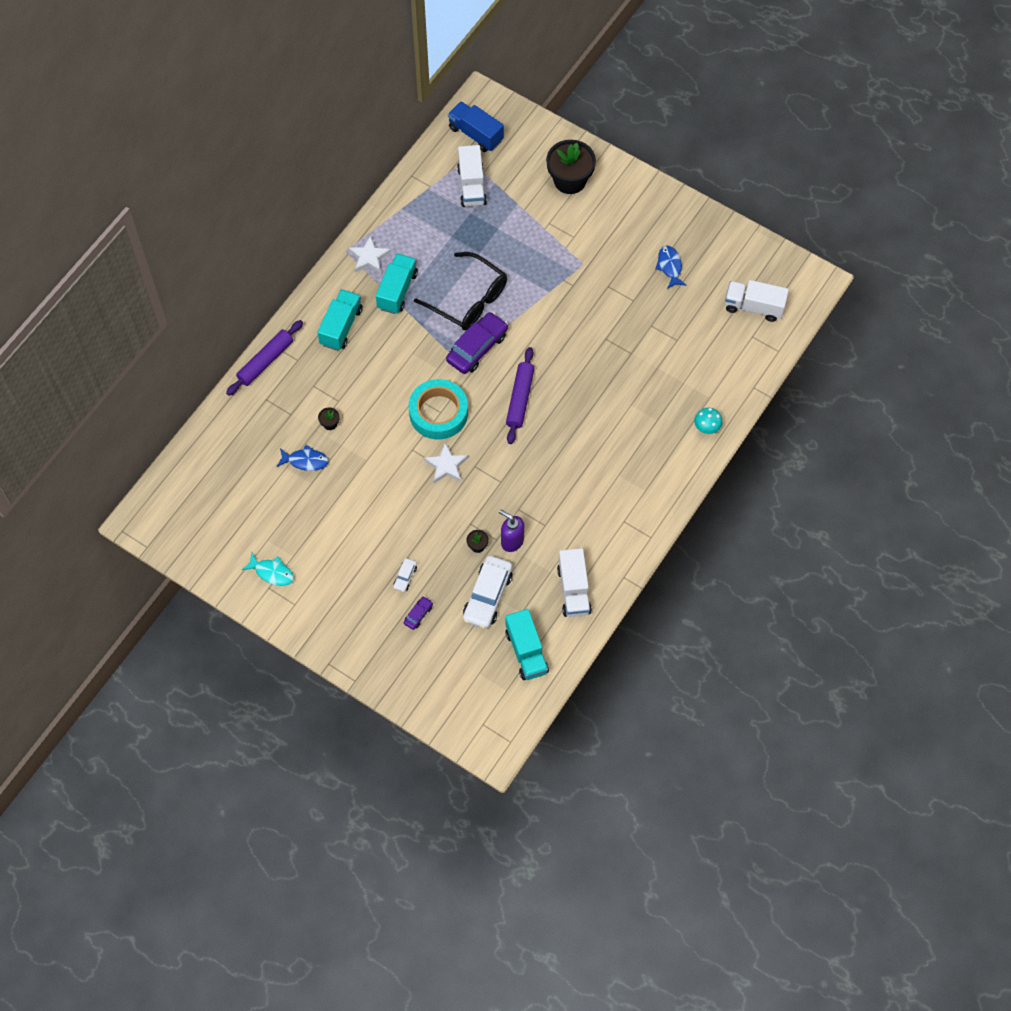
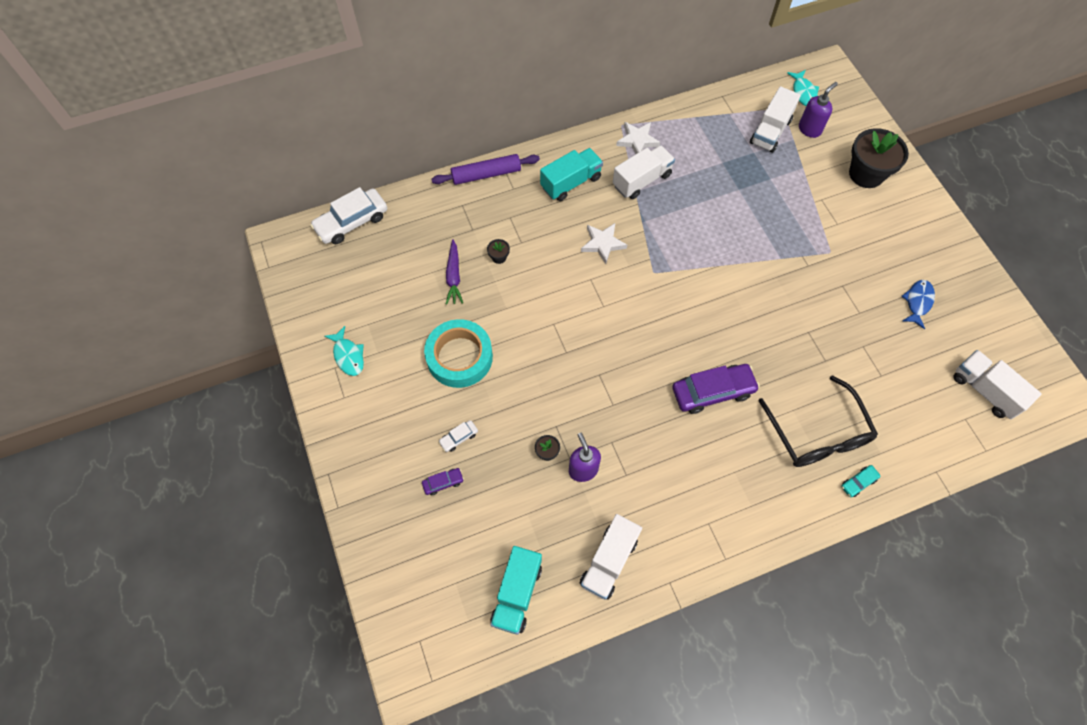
camera: 35 degrees right, 0 degrees up
blue fish [276,445,329,471] -> purple carrot [446,239,463,305]
turquoise truck [376,253,418,314] -> white truck [613,145,675,199]
turquoise tape [409,379,468,439] -> turquoise tape moved to [424,319,493,388]
black glasses [414,252,507,331] -> black glasses moved to [759,375,878,467]
white star [424,442,468,483] -> white star moved to [581,223,627,264]
purple car [446,312,508,374] -> purple car moved to [672,364,760,414]
blue truck [448,101,504,152] -> turquoise fish [787,70,819,106]
white car [463,556,513,629] -> white car moved to [310,187,387,244]
purple rolling pin [506,347,535,444] -> none
turquoise mushroom [694,408,722,434] -> turquoise car [841,465,881,497]
none -> purple soap dispenser [799,82,838,138]

